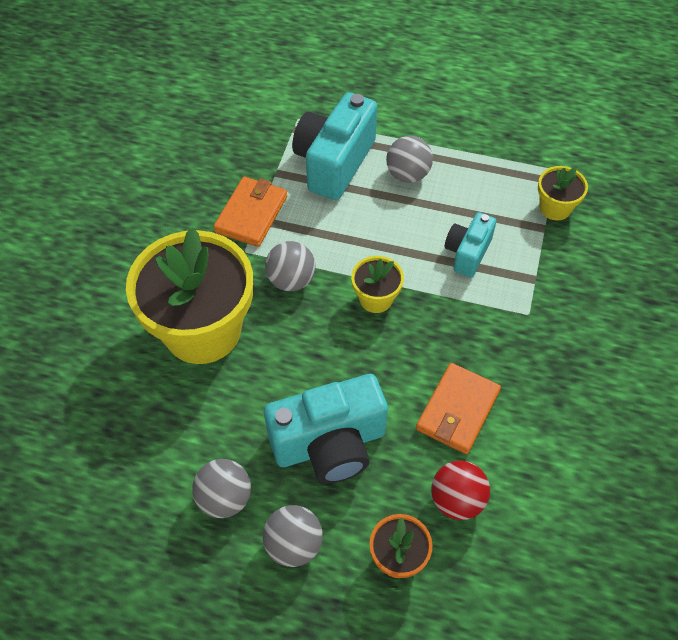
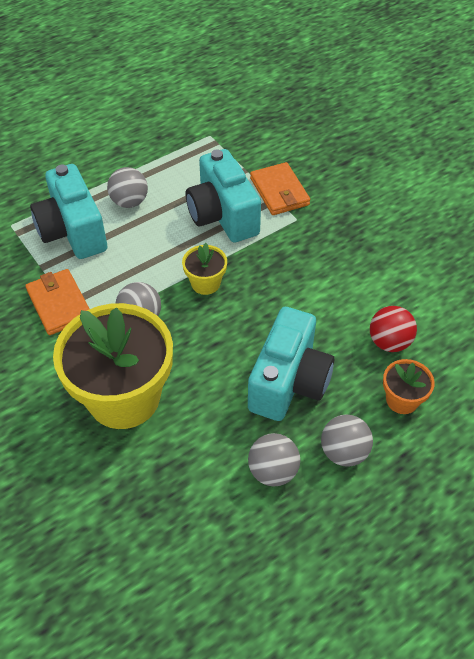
camera: 50 degrees left, 5 degrees down
orange wallet [416,363,501,454] -> orange wallet moved to [250,162,310,215]
turquoise camera [445,212,496,277] -> turquoise camera [186,149,261,243], size x1.76
yellow flower pot [538,166,588,220] -> none

